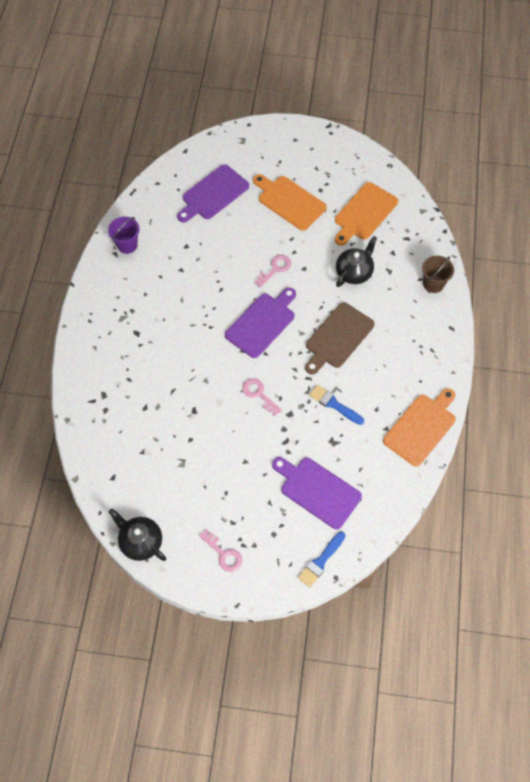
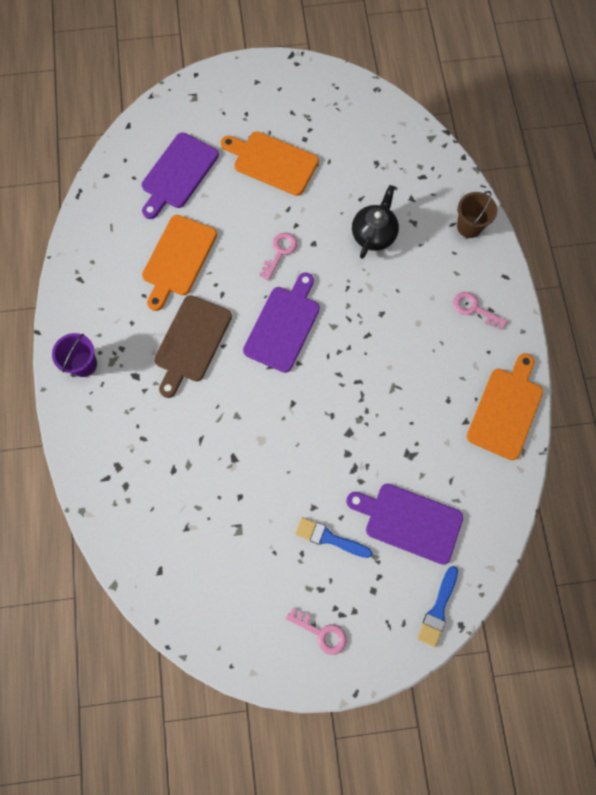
camera: 15 degrees left, 10 degrees up
purple bucket [108,217,140,254] -> purple bucket moved to [52,333,97,377]
black teapot [109,509,166,561] -> none
pink key [242,378,282,416] -> pink key moved to [453,292,507,330]
brown cutting board [305,302,375,375] -> brown cutting board moved to [154,295,232,398]
blue brush [309,385,364,425] -> blue brush moved to [295,517,372,558]
orange cutting board [335,182,398,246] -> orange cutting board moved to [142,215,217,311]

